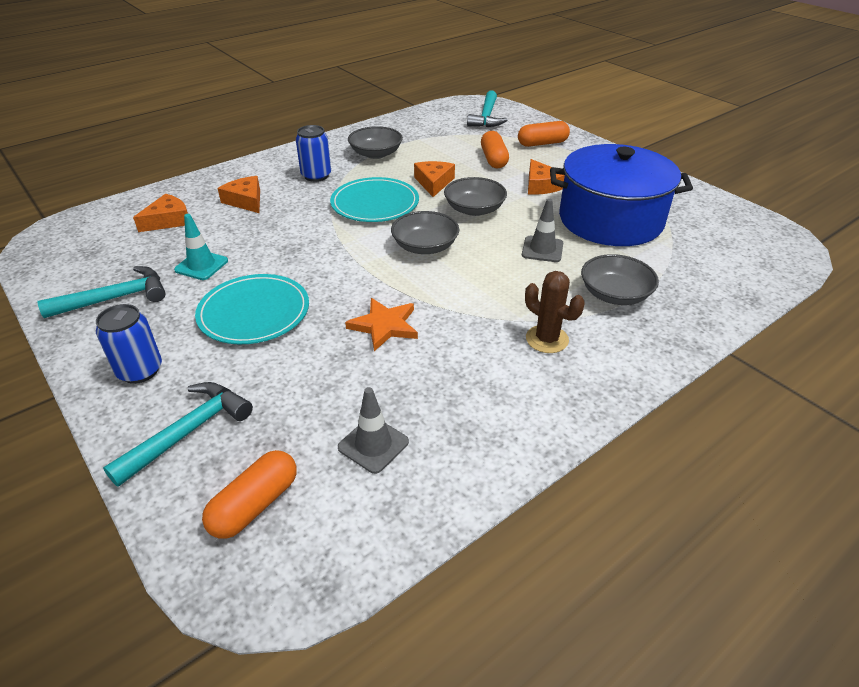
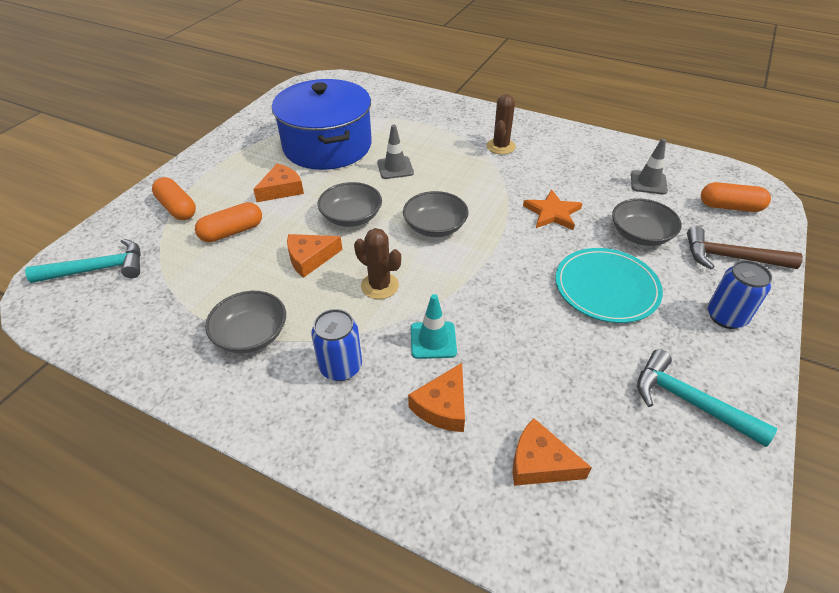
camera: 115 degrees left, 5 degrees up
turquoise hammer [103,382,253,487] -> brown hammer [687,226,803,270]
turquoise traffic cone [174,214,228,280] -> turquoise traffic cone moved to [411,294,457,359]
turquoise plate [330,177,419,222] -> brown cactus [354,228,401,299]
grey bowl [581,254,659,305] -> grey bowl moved to [612,199,682,246]

